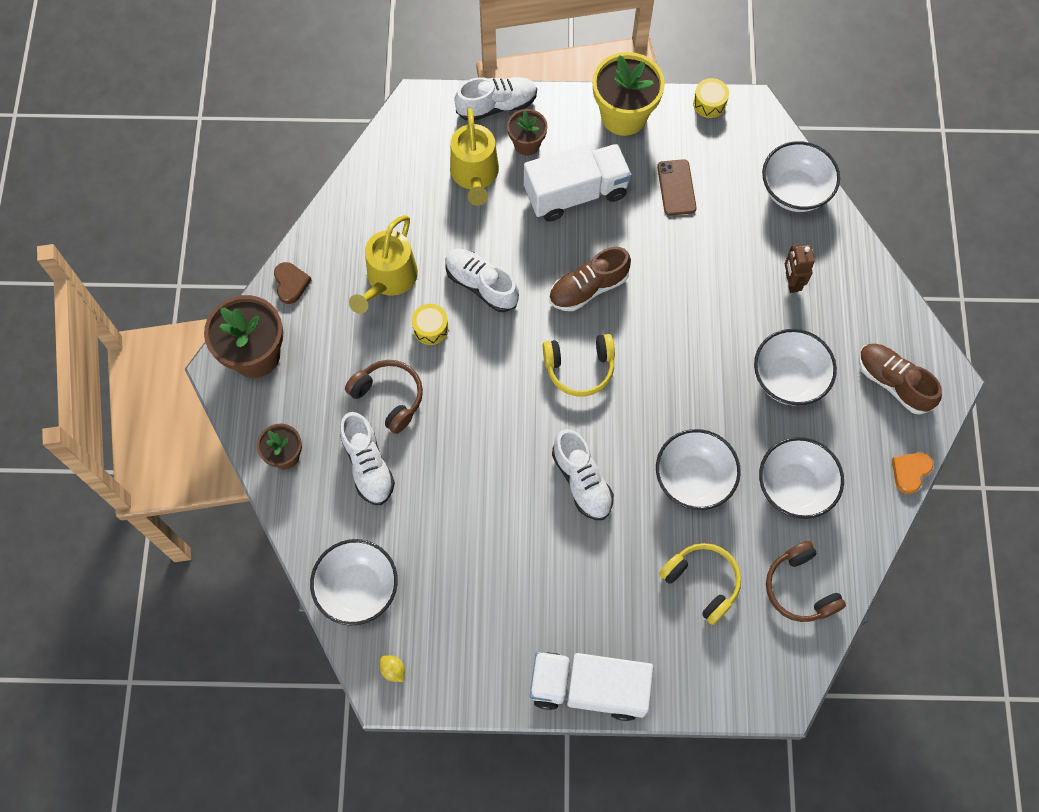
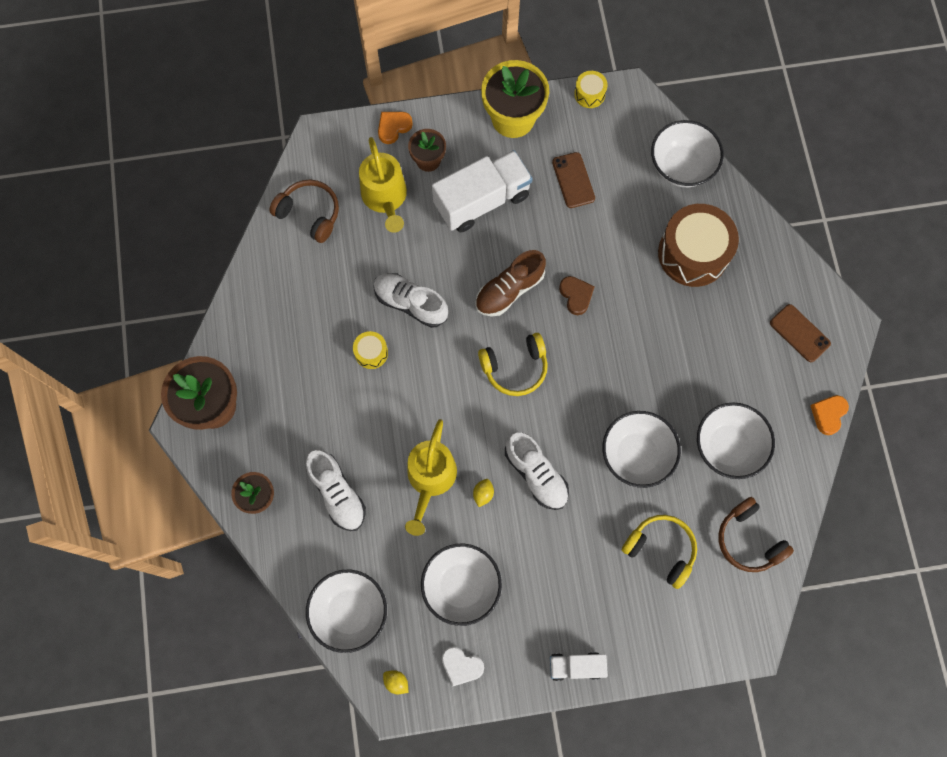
camera: 10 degrees left, 5 degrees up
brown heart [274,262,311,304] -> brown heart moved to [559,276,595,315]
brown headphones [345,360,423,434] -> brown headphones moved to [269,179,339,243]
yellow watering can [349,215,418,314] -> yellow watering can moved to [405,419,457,536]
white shoe [455,77,537,121] -> orange heart [378,112,413,144]
white truck [530,652,654,721] -> white truck [550,652,608,681], size x0.52
white bowl [754,329,837,406] -> white bowl moved to [421,544,502,626]
brown robot [785,245,815,293] -> brown drum [658,204,739,287]
brown shoe [859,344,942,415] -> brown phone [770,304,831,362]
none -> white heart [442,647,484,686]
none -> yellow lemon [473,479,494,507]

